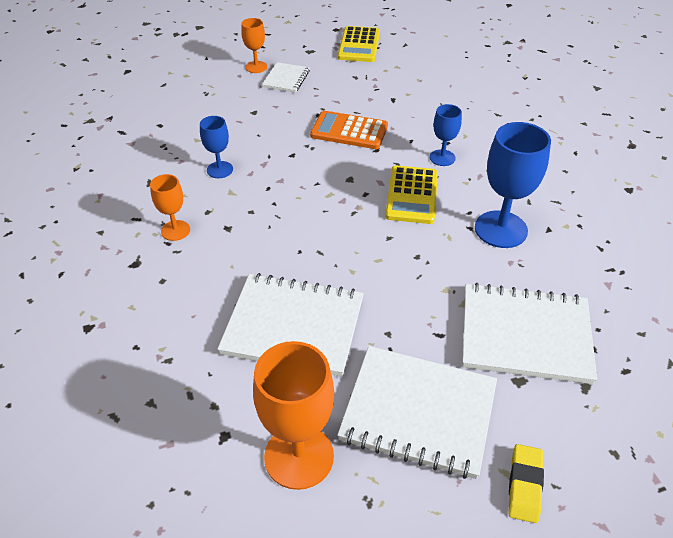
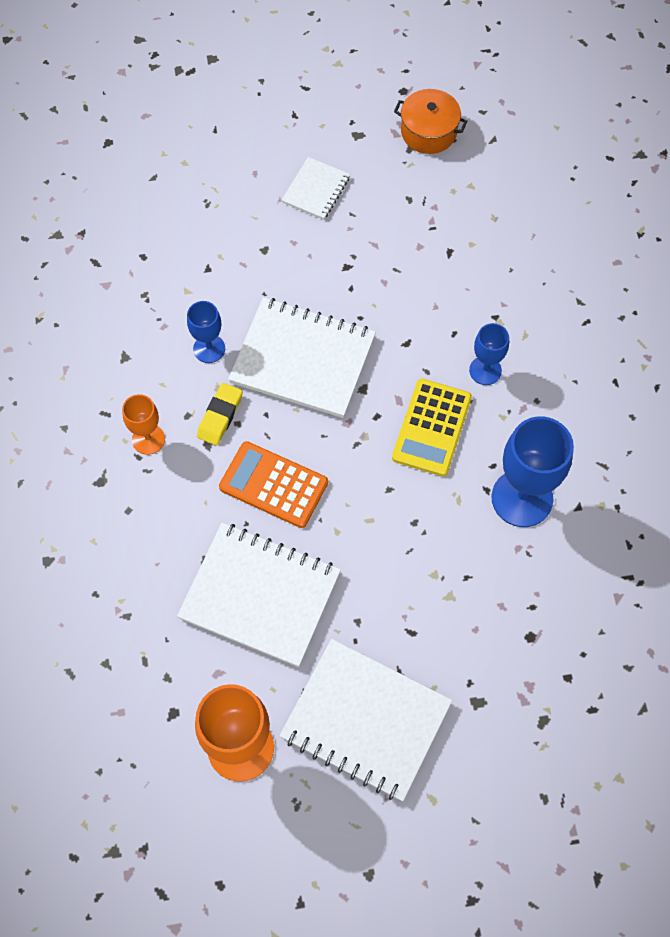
camera: 10 degrees right, 20 degrees up
orange goblet [241,18,267,73] -> none
orange calculator [310,111,388,149] -> orange calculator moved to [219,441,328,528]
yellow calculator [338,26,380,62] -> orange pot [394,89,467,154]
white notebook [462,283,597,384] -> white notebook moved to [228,298,376,418]
yellow eraser [508,444,544,523] -> yellow eraser moved to [197,383,243,446]

